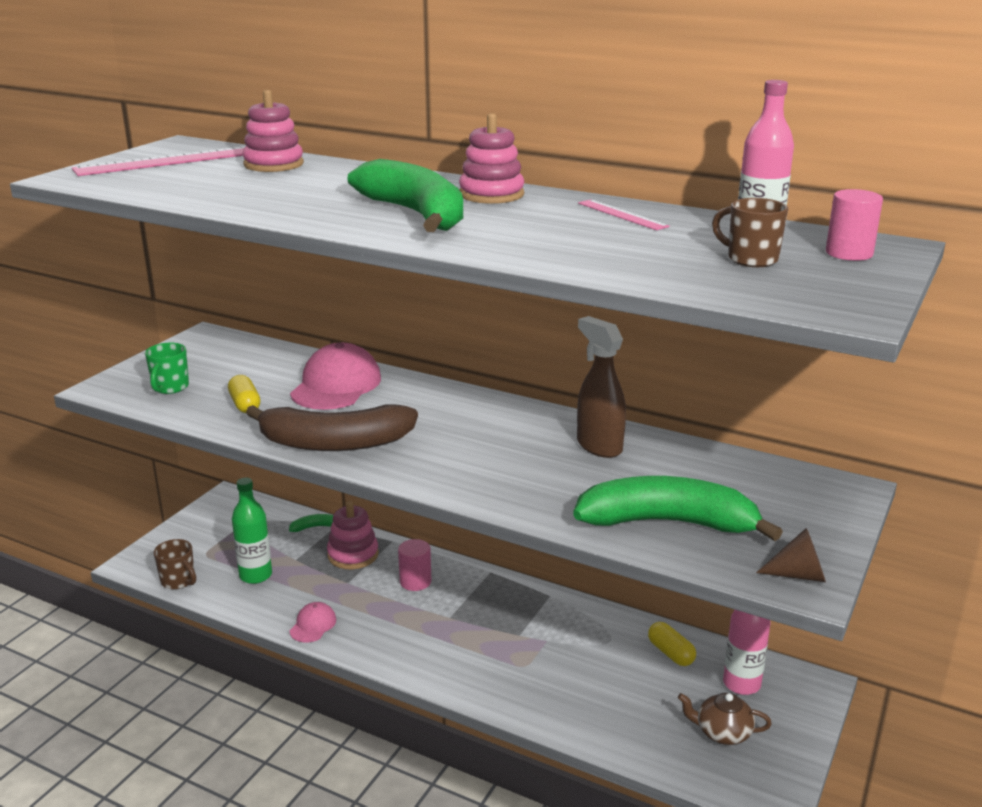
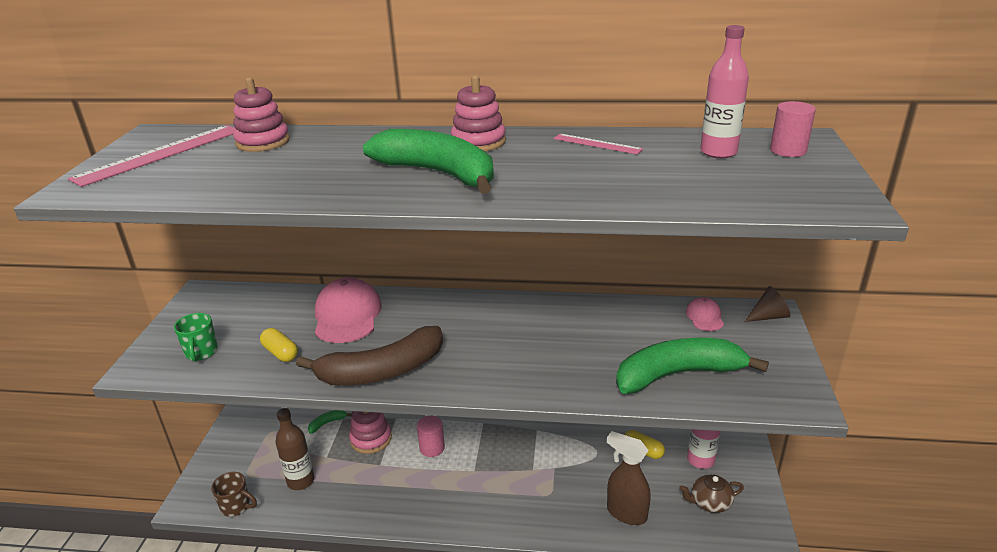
camera: 20 degrees left, 5 degrees up
green bottle [232,478,272,584] -> brown bottle [275,408,314,490]
pink cap [290,602,336,643] -> pink cap moved to [686,297,724,331]
brown spray bottle [577,316,626,458] -> brown spray bottle moved to [607,431,651,525]
brown mug [712,198,788,267] -> none
brown cone [756,528,826,582] -> brown cone moved to [745,286,790,322]

